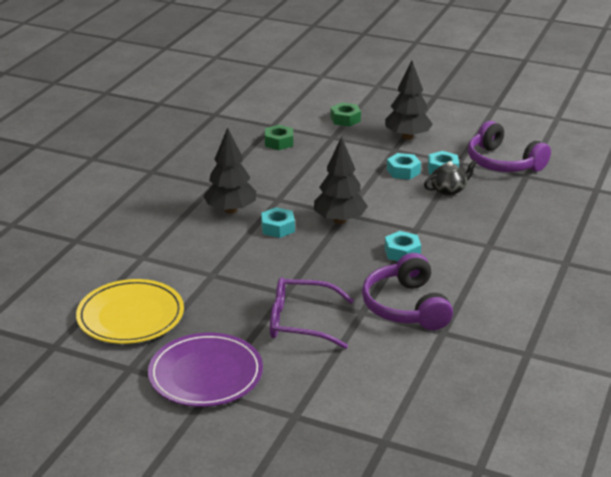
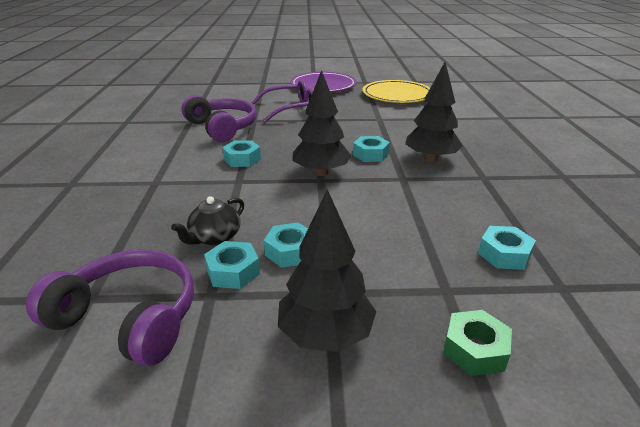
camera: 155 degrees right, 0 degrees up
green nut [265,125,293,150] -> turquoise nut [478,226,536,270]

